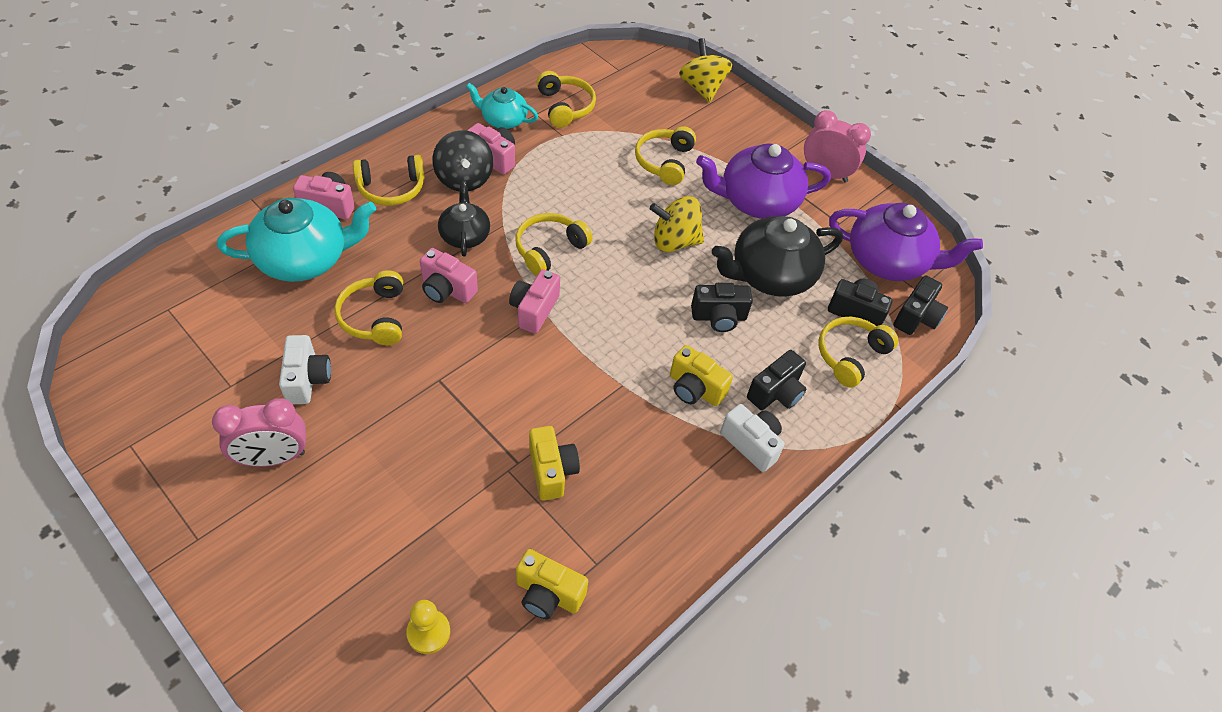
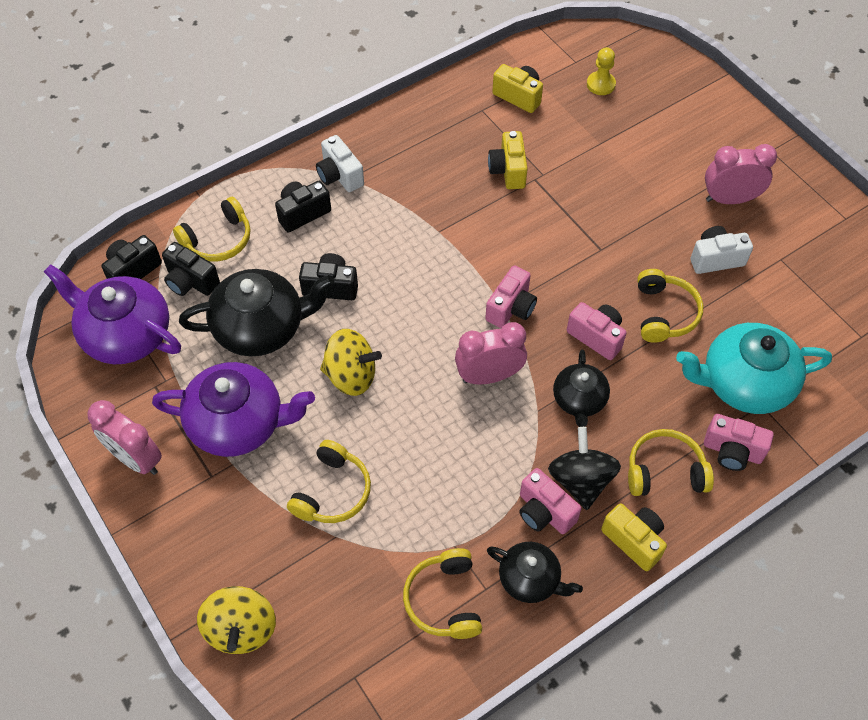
camera: 165 degrees left, 5 degrees up
white camera [279,335,331,404] -> white camera turned 75 degrees clockwise [691,226,753,274]
turquoise teapot [466,83,538,129] -> black teapot [487,542,583,603]
yellow headphones [515,213,593,276] -> pink clock [455,322,527,385]
yellow camera [670,345,733,406] -> yellow camera moved to [601,503,667,571]

